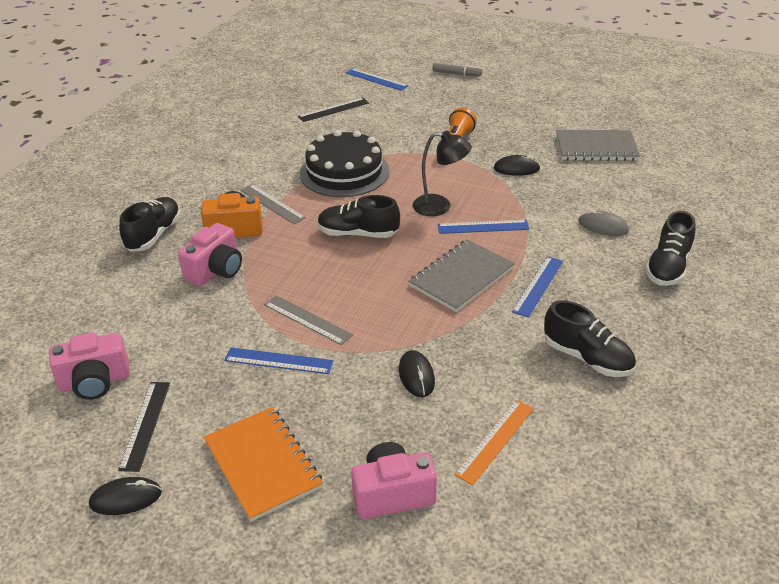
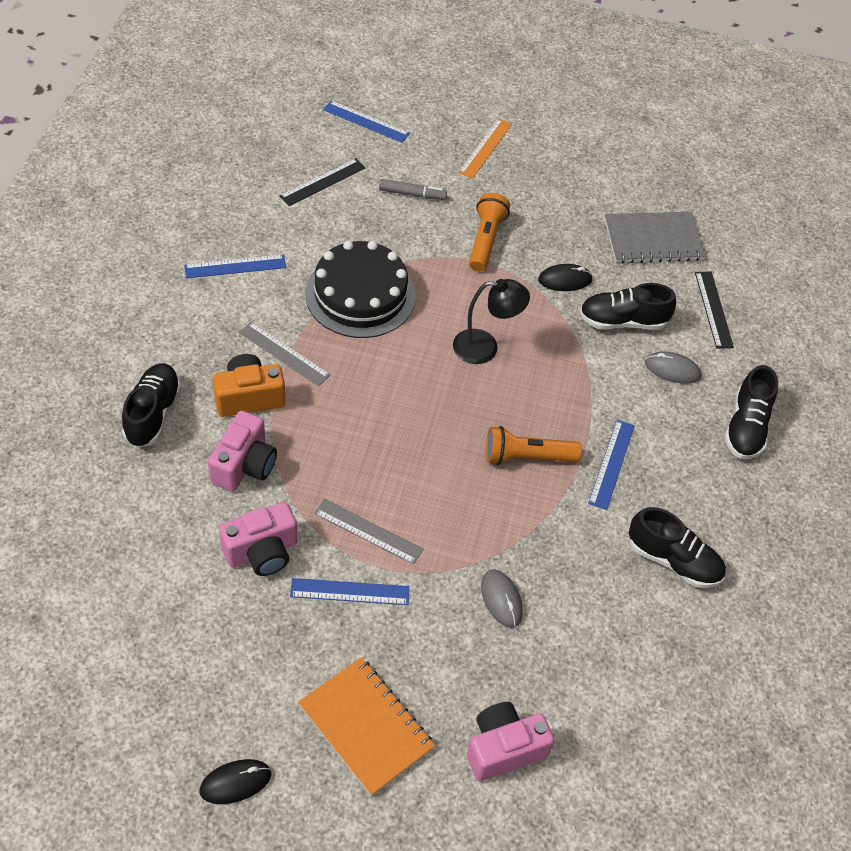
camera: 15 degrees left, 15 degrees up
pink camera [49,333,130,400] -> pink camera moved to [219,502,297,576]
black ruler [118,382,170,472] -> black ruler moved to [695,272,734,349]
black shoe [318,195,400,238] -> black shoe moved to [580,283,676,330]
black mouse [399,350,435,397] -> grey mouse [481,569,523,628]
grey notebook [408,239,515,312] -> orange flashlight [486,426,582,465]
grey marker [432,63,482,77] -> grey marker moved to [379,179,447,200]
blue ruler [438,220,529,234] -> blue ruler moved to [184,254,286,278]
orange ruler [454,400,534,485] -> orange ruler moved to [458,118,512,179]

